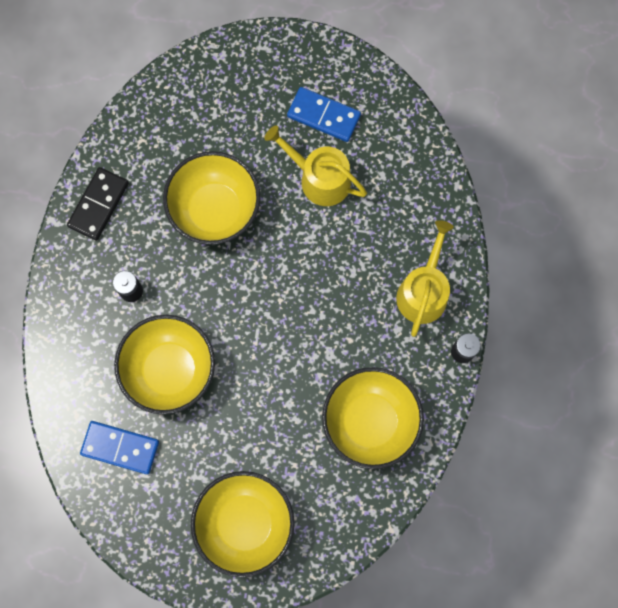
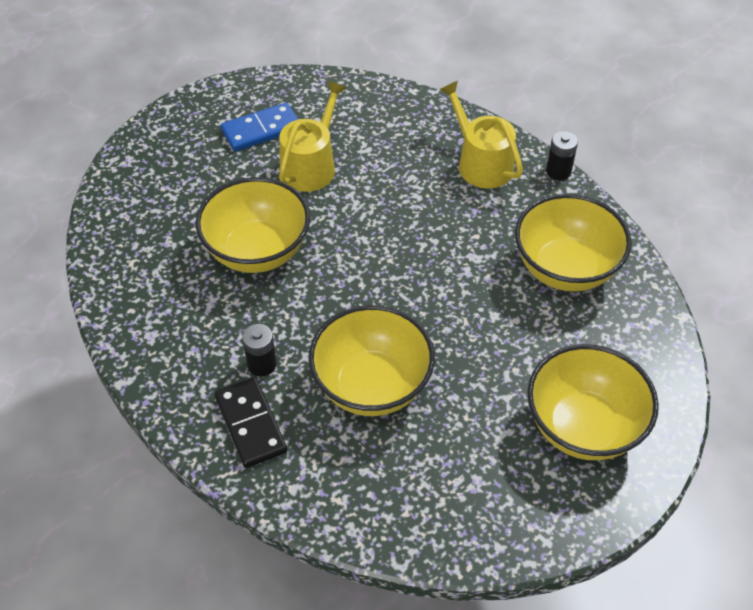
camera: 50 degrees left, 25 degrees down
black domino [67,167,129,241] -> black domino moved to [215,377,287,468]
blue domino [80,421,159,475] -> none
yellow watering can [264,125,367,206] -> yellow watering can turned 135 degrees clockwise [279,81,346,192]

